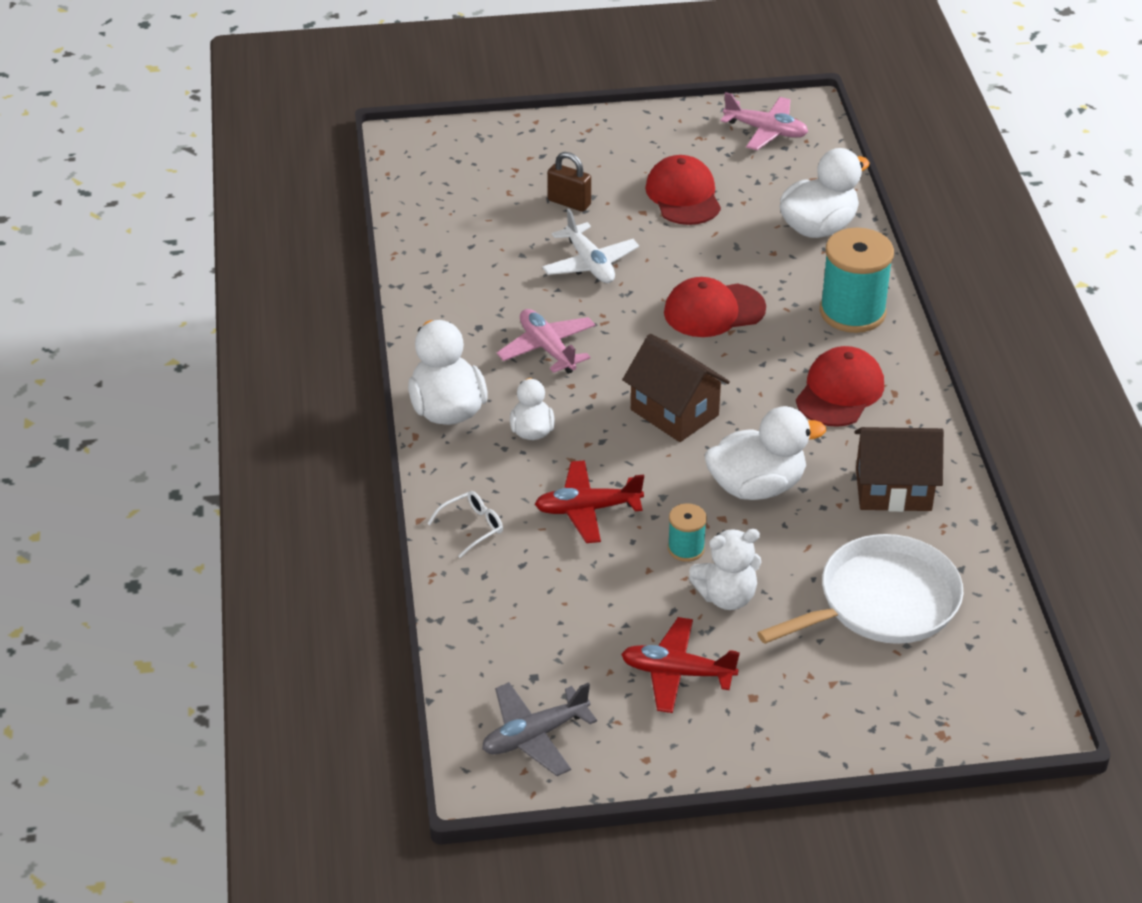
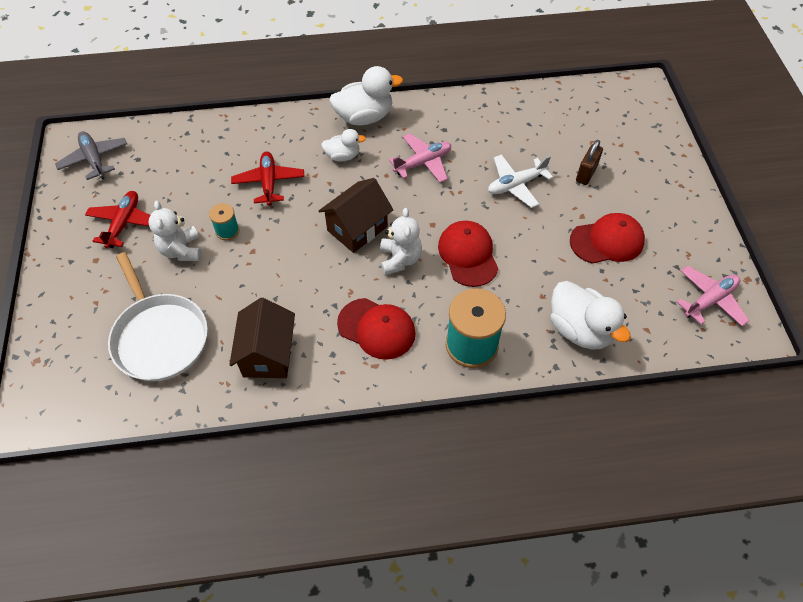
camera: 90 degrees right, 15 degrees up
white glasses [427,491,503,558] -> none
white duck [705,406,826,500] -> none
pink plane [721,92,808,150] -> pink plane turned 150 degrees counterclockwise [677,265,749,326]
none -> white teddy bear [380,208,422,275]

